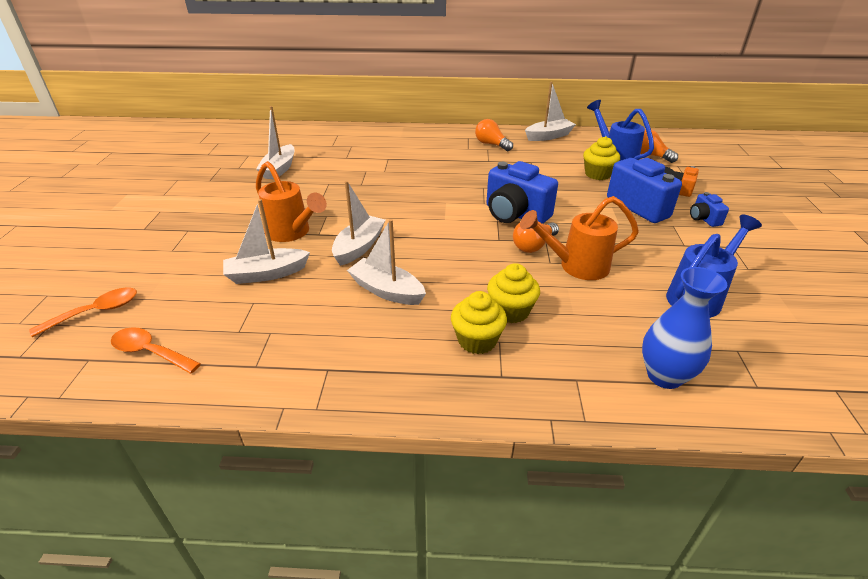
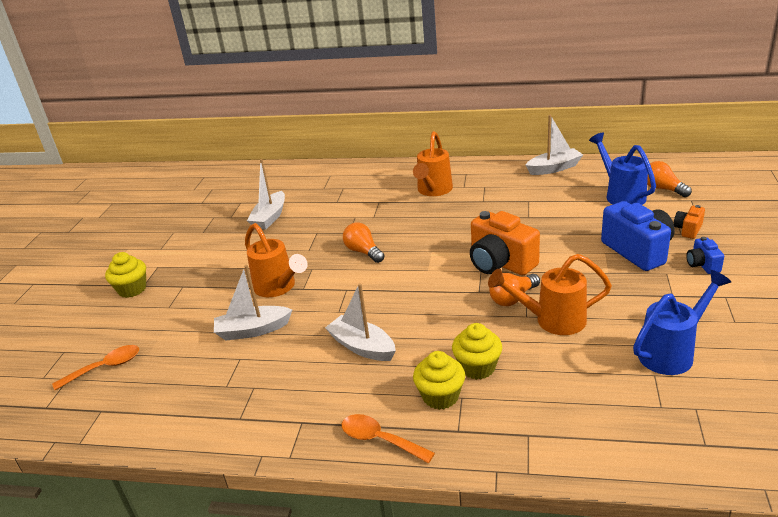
camera: 10 degrees right, 5 degrees down
orange spoon [111,327,201,374] -> orange spoon moved to [342,414,435,463]
white boat [332,181,385,266] -> none
orange light bulb [475,119,513,151] -> orange light bulb moved to [343,222,384,263]
blue camera [487,161,558,224] -> orange camera [470,211,540,275]
yellow cupcake [583,136,620,180] -> yellow cupcake moved to [105,252,146,298]
blue vase [642,267,727,389] -> none
none -> orange watering can [413,131,453,196]

